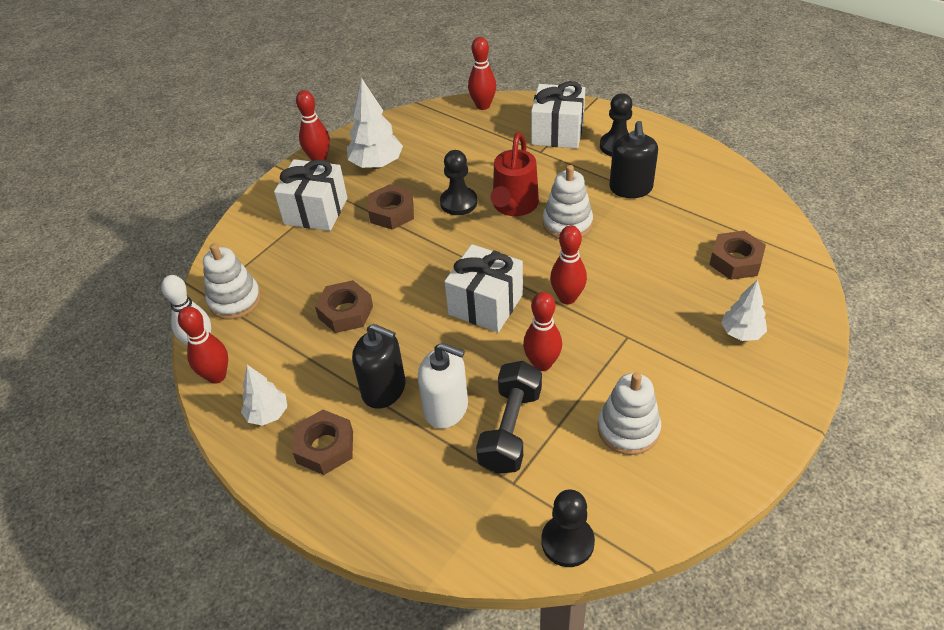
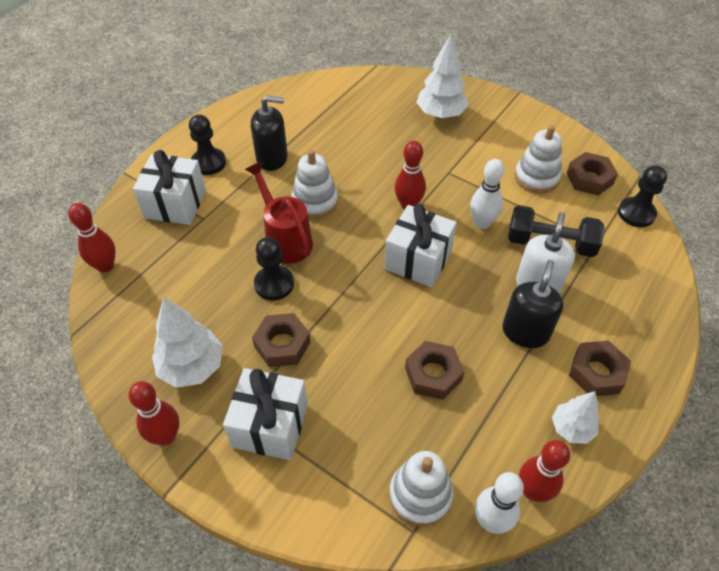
camera: 95 degrees left, 5 degrees up
red watering can [490,132,539,216] -> red watering can turned 135 degrees counterclockwise [245,162,313,264]
red bowling pin [523,292,562,371] -> white bowling pin [470,159,505,229]
brown nut [709,231,766,280] -> brown nut moved to [567,152,618,195]
white tree [721,279,767,341] -> white tree [416,34,468,119], size x1.59

